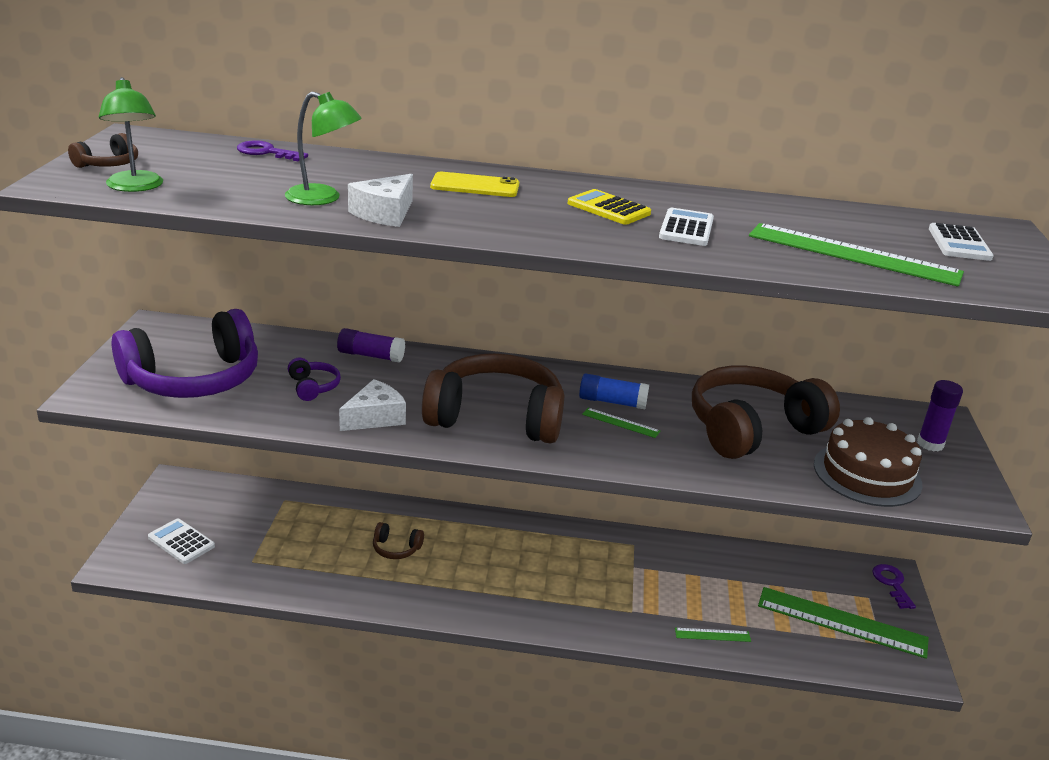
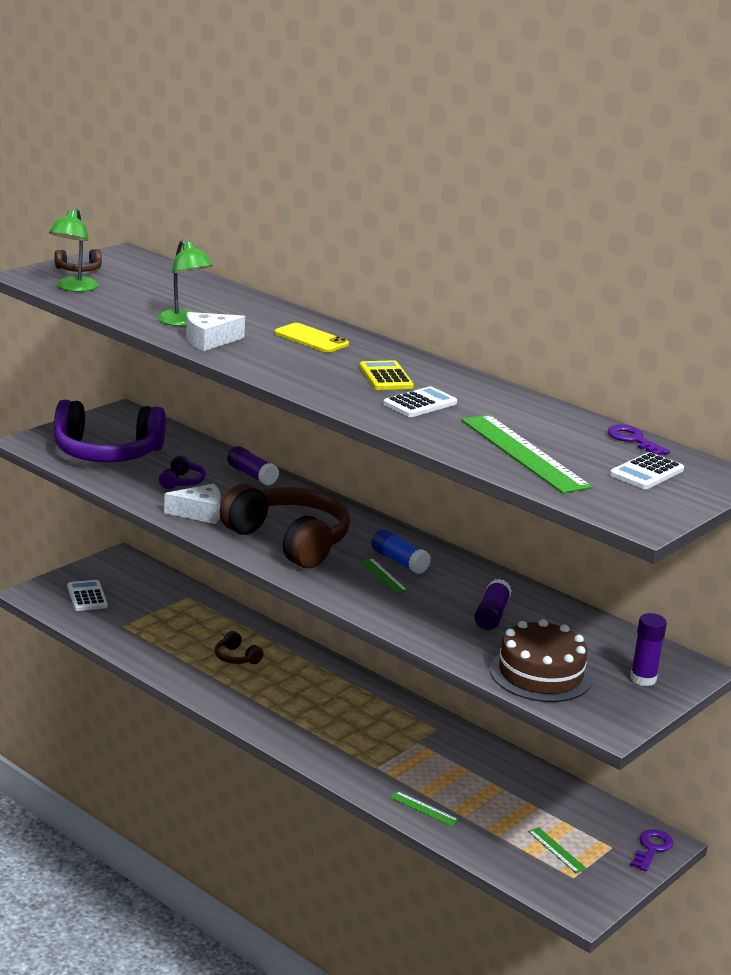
camera: 35 degrees right, 5 degrees down
purple key [237,140,308,161] -> purple key moved to [607,425,670,455]
brown headphones [692,365,840,459] -> purple glue stick [474,579,512,630]
green ruler [758,587,929,659] -> green ruler [528,827,587,873], size x0.44

